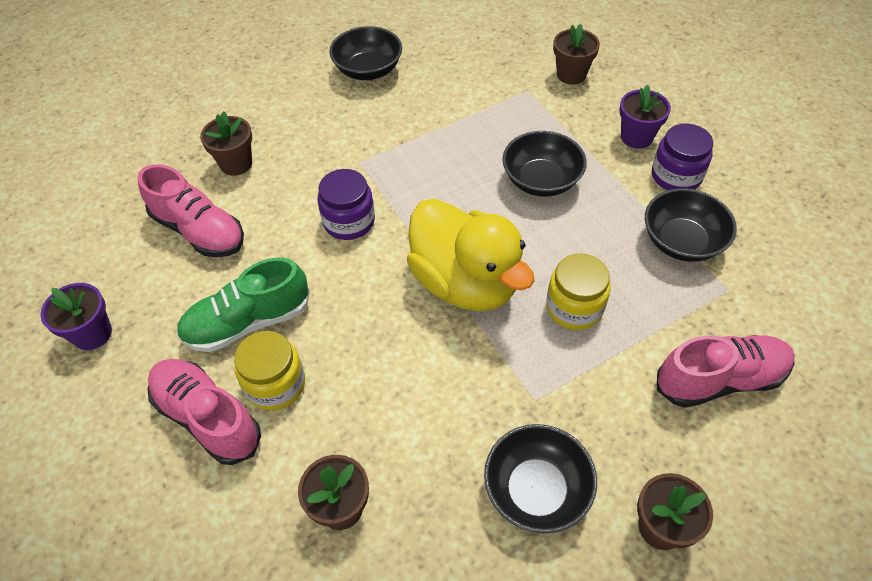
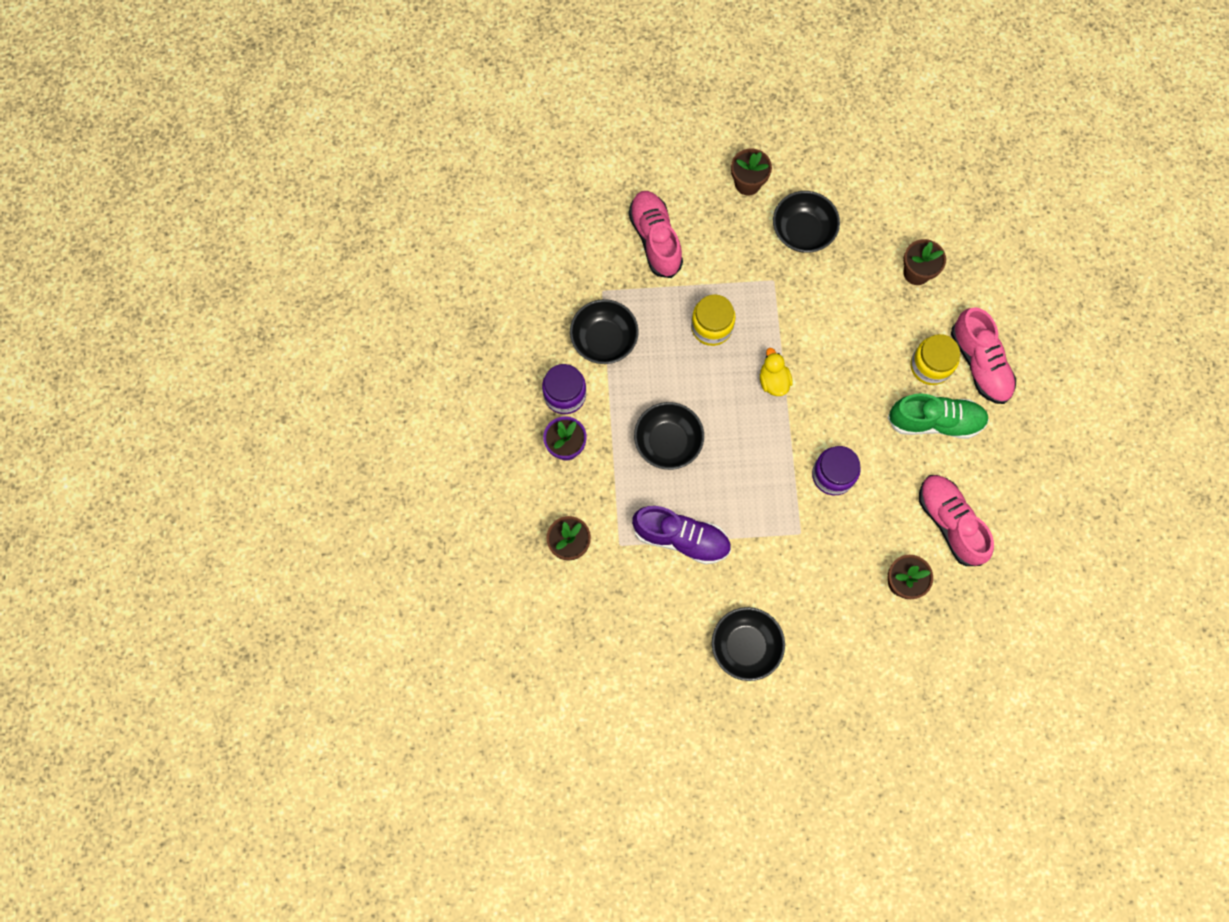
camera: 155 degrees left, 20 degrees up
purple flower pot [40,283,112,350] -> none
yellow duck [407,199,535,311] -> yellow duck [760,348,793,396], size x0.43
pink shoe [657,335,795,408] -> pink shoe turned 60 degrees clockwise [628,191,683,278]
none -> purple shoe [632,506,731,565]

